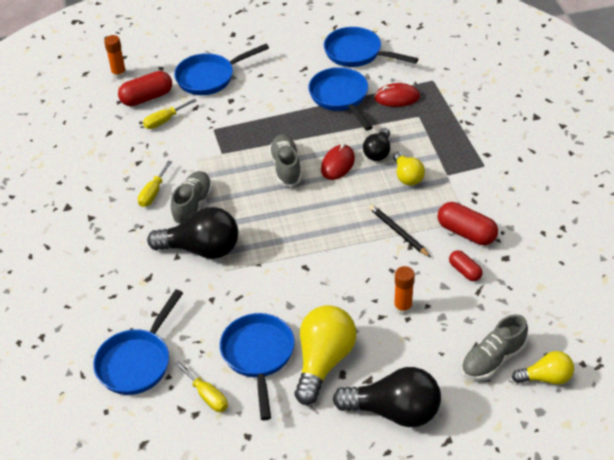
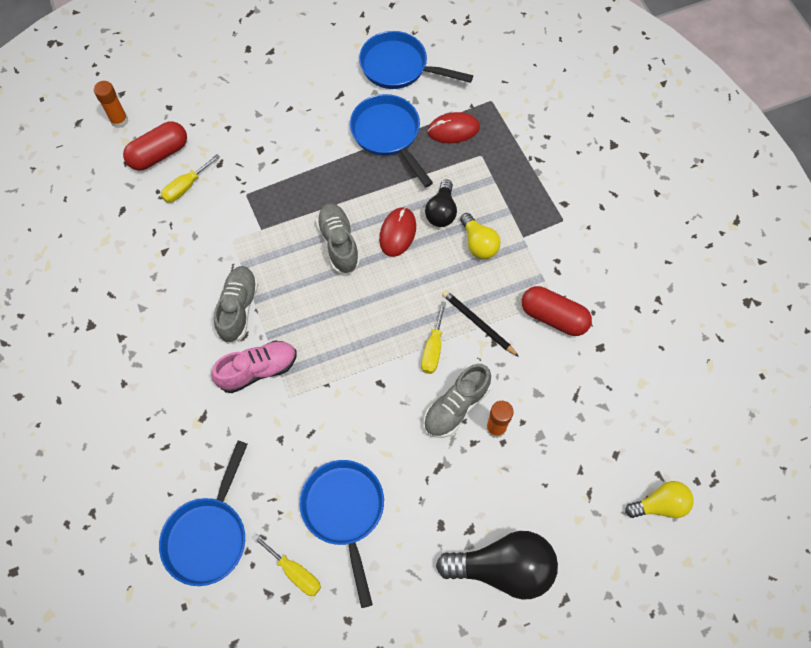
camera: 10 degrees left, 20 degrees up
yellow screwdriver [138,161,172,207] -> yellow screwdriver moved to [421,301,446,374]
black light bulb [147,207,238,259] -> pink shoe [211,341,297,393]
blue pan [174,44,269,95] -> none
yellow light bulb [295,305,356,405] -> none
red capsule [449,250,482,281] -> none
grey shoe [461,314,528,381] -> grey shoe moved to [424,364,491,438]

